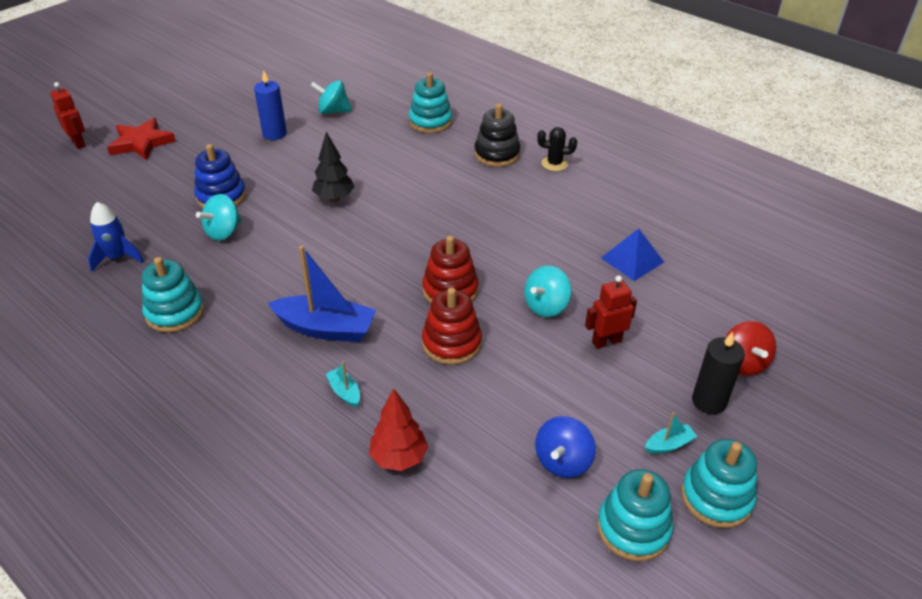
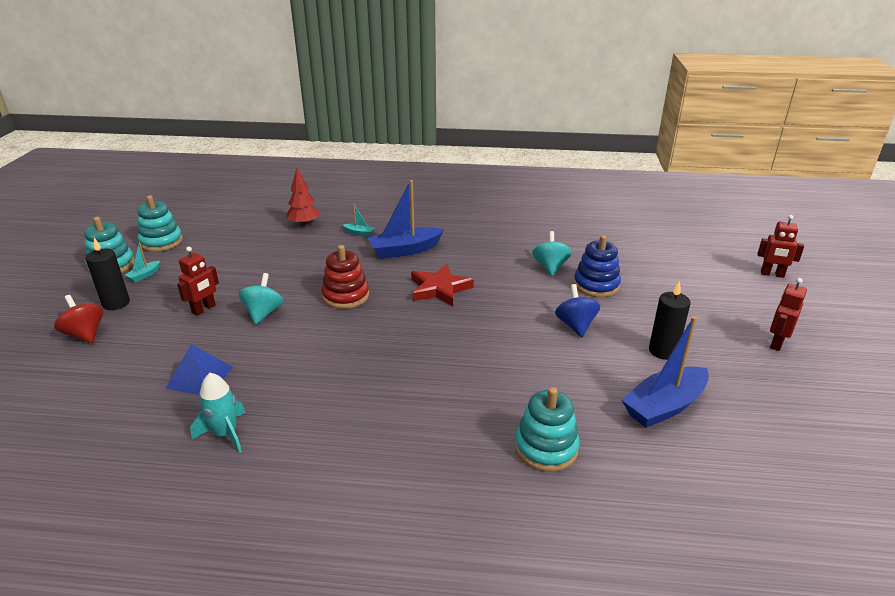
camera: 145 degrees right, 10 degrees down
blue rocket [88,202,144,271] -> none
red star [107,118,176,161] -> red star moved to [411,264,474,306]
turquoise stacking toy [142,257,204,333] -> none
blue candle [254,71,287,140] -> black candle [649,281,691,360]
turquoise spinning top [310,80,352,114] -> blue boat [621,316,709,428]
black tree [312,132,354,201] -> none
red stacking toy [422,287,482,365] -> none
black stacking toy [474,104,520,167] -> none
blue spinning top [535,416,596,478] -> blue spinning top moved to [555,284,600,337]
black cactus [537,127,577,171] -> none
none -> turquoise rocket [190,373,246,453]
none -> red robot [770,278,807,351]

